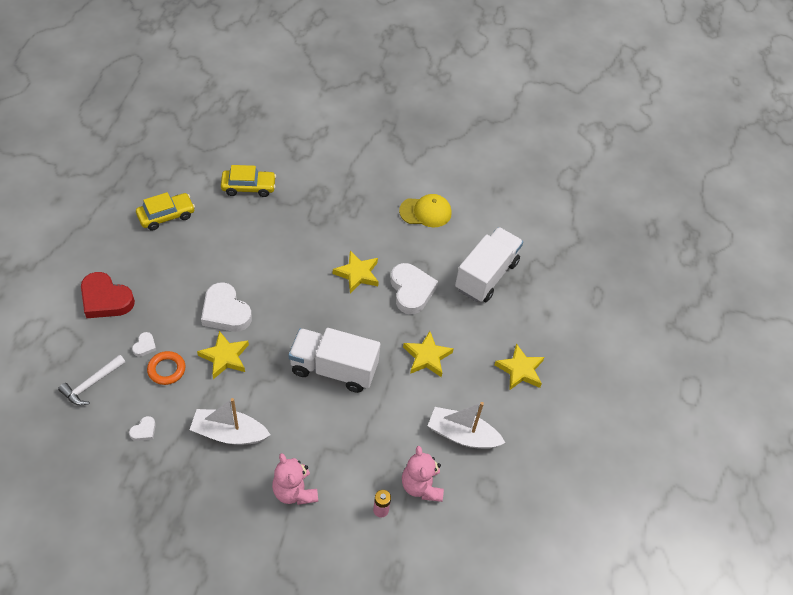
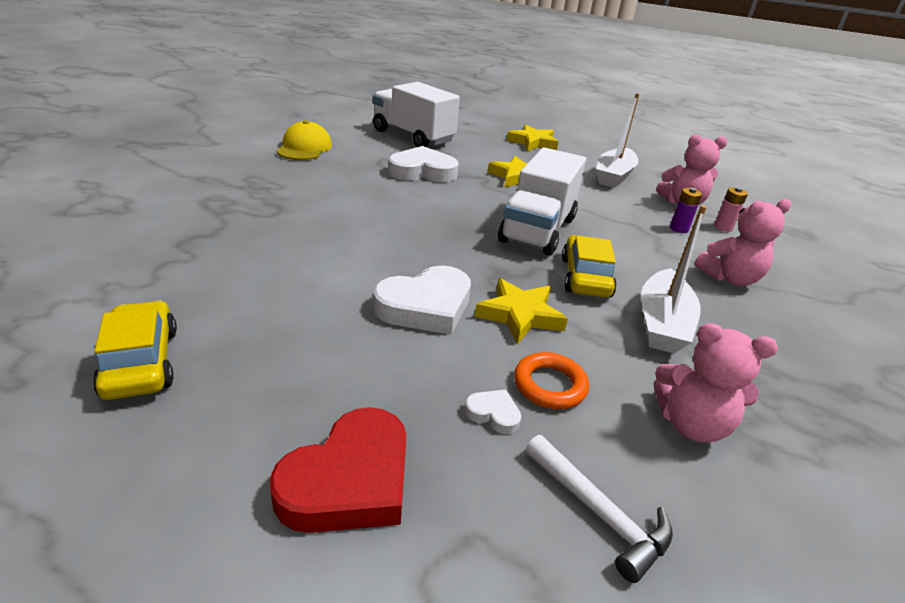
camera: 80 degrees left, 20 degrees down
white heart [129,416,156,441] -> pink teddy bear [654,323,778,442]
yellow car [221,165,276,197] -> yellow car moved to [562,235,617,298]
yellow star [333,251,379,293] -> none
none -> purple battery [670,188,702,233]

